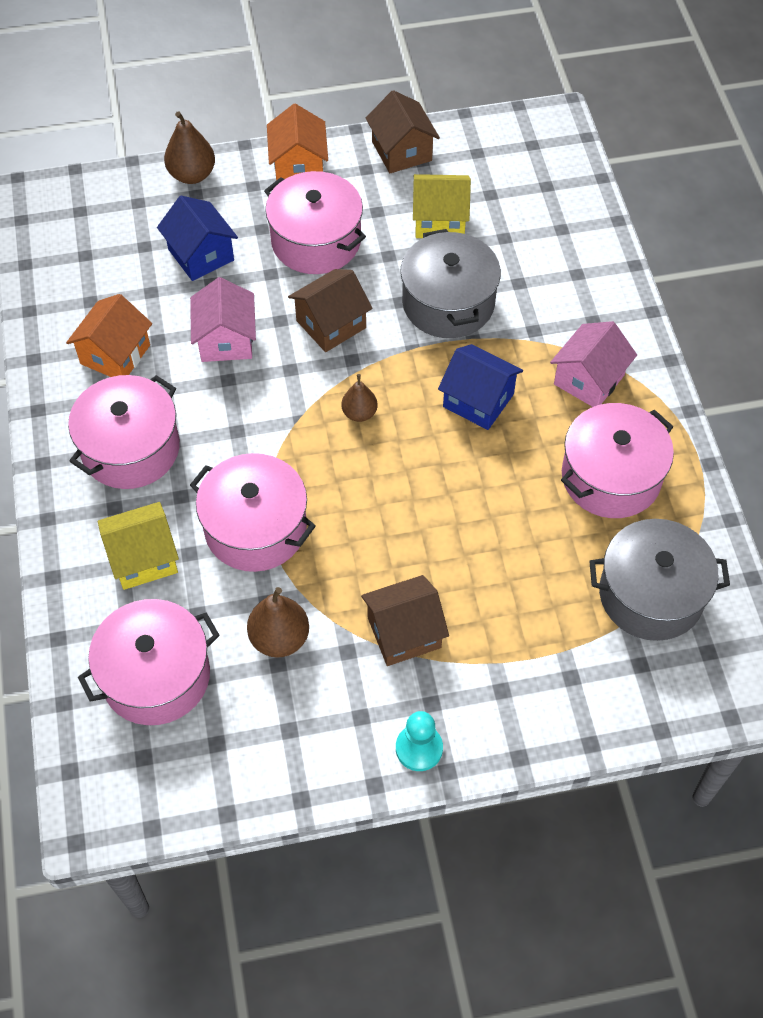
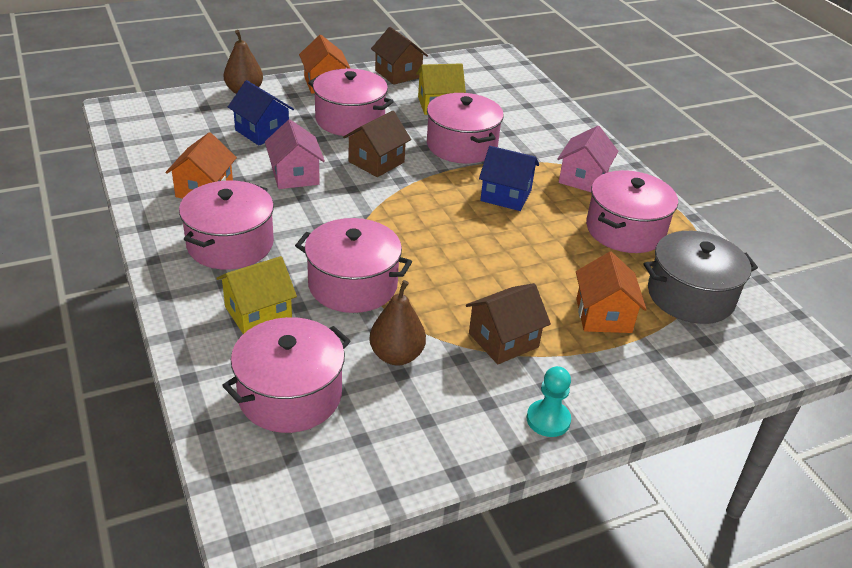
camera: 15 degrees left, 20 degrees down
brown pear [342,374,378,422] -> none
grey pot [400,229,501,338] -> pink pot [427,93,504,164]
none -> orange house [576,252,647,333]

